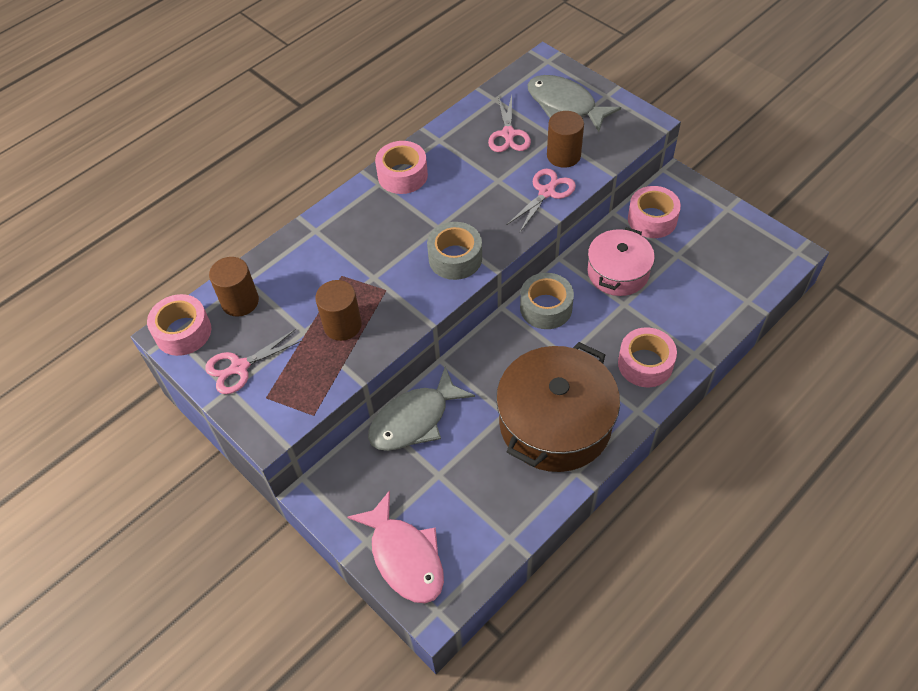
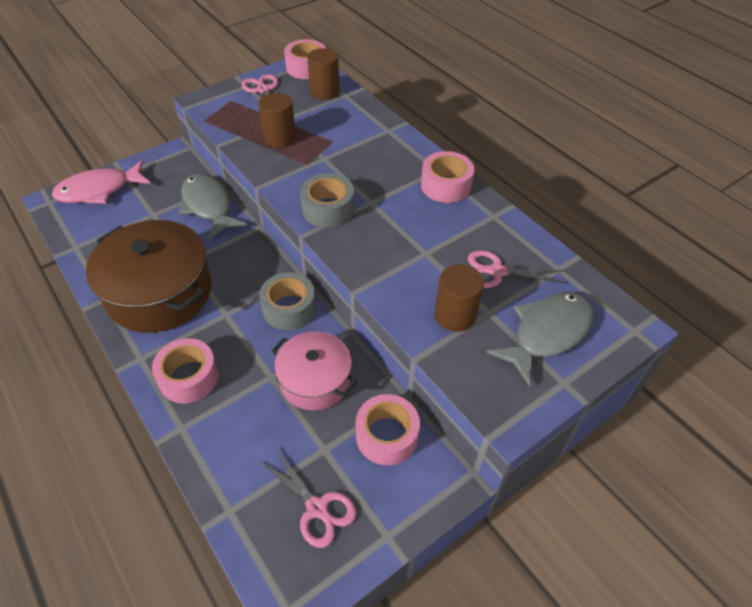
camera: 95 degrees right, 5 degrees down
pink scissors [507,168,576,232] -> pink scissors moved to [260,448,357,548]

